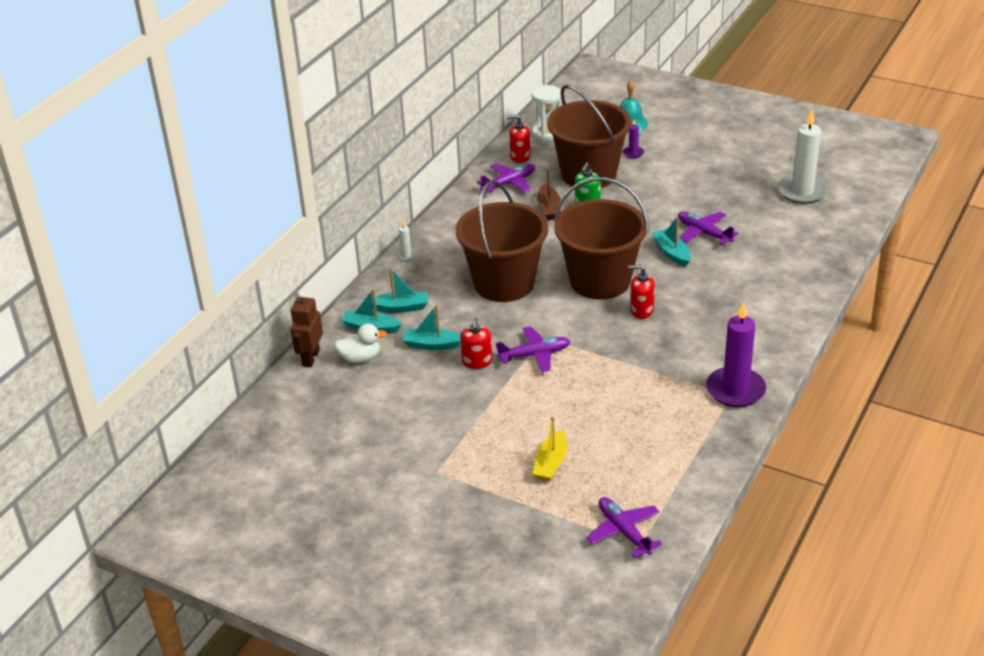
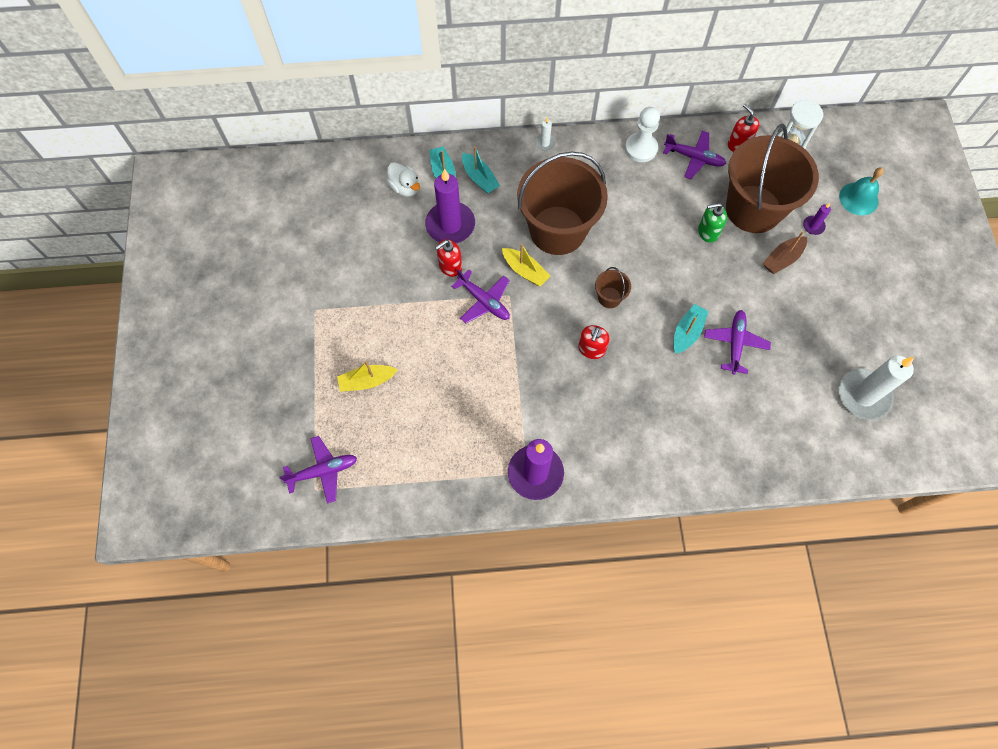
camera: 55 degrees right, 30 degrees up
brown robot [291,292,323,367] -> none
turquoise boat [402,305,461,350] -> purple candle [425,168,475,243]
brown boat [537,167,561,220] -> brown boat moved to [763,231,807,274]
brown bucket [554,177,649,300] -> brown bucket [595,267,631,308], size x0.40
purple plane [586,497,662,558] -> purple plane turned 45 degrees clockwise [279,436,357,504]
red soap dispenser [629,265,655,319] -> red soap dispenser turned 135 degrees counterclockwise [578,325,610,359]
none -> yellow boat [502,243,551,286]
none -> white pawn [625,107,660,162]

